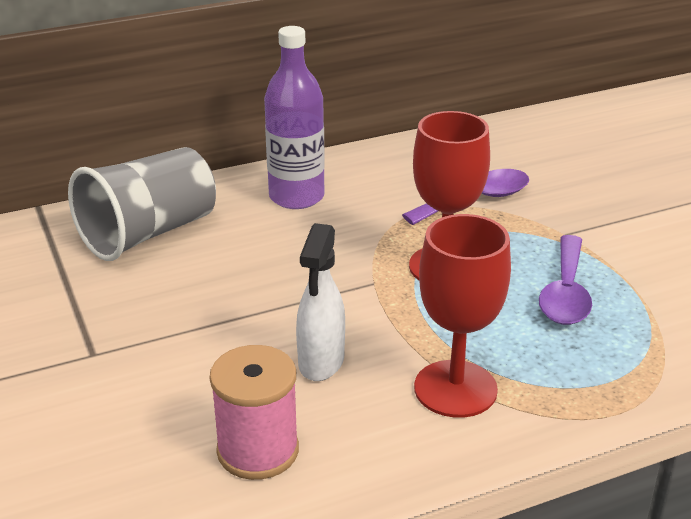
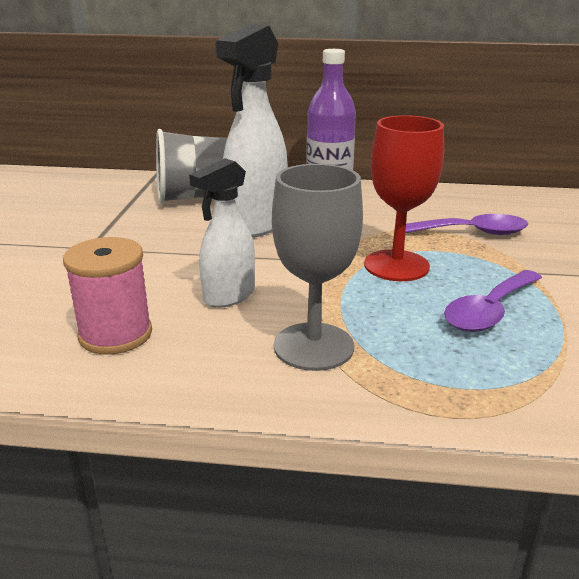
camera: 30 degrees right, 5 degrees down
red goblet [414,214,511,418] -> grey goblet [272,164,363,371]
none -> white spray bottle [215,24,288,238]

